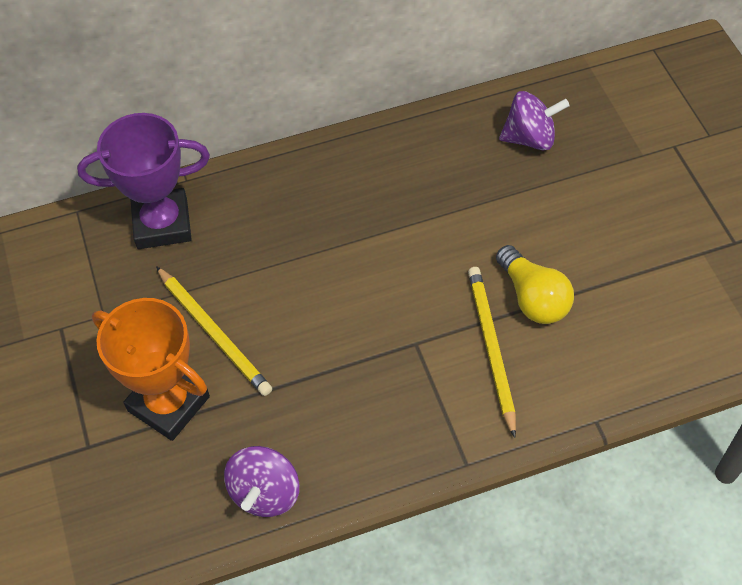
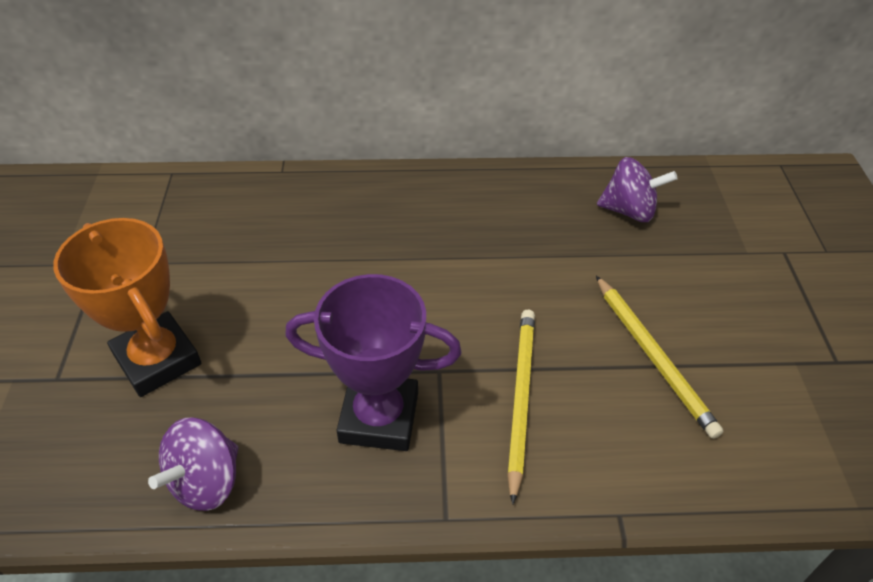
camera: 15 degrees right, 10 degrees down
purple trophy [77,113,210,249] -> purple trophy moved to [285,274,462,451]
yellow pencil [156,266,272,396] -> yellow pencil moved to [596,276,723,439]
yellow light bulb [496,245,574,324] -> none

